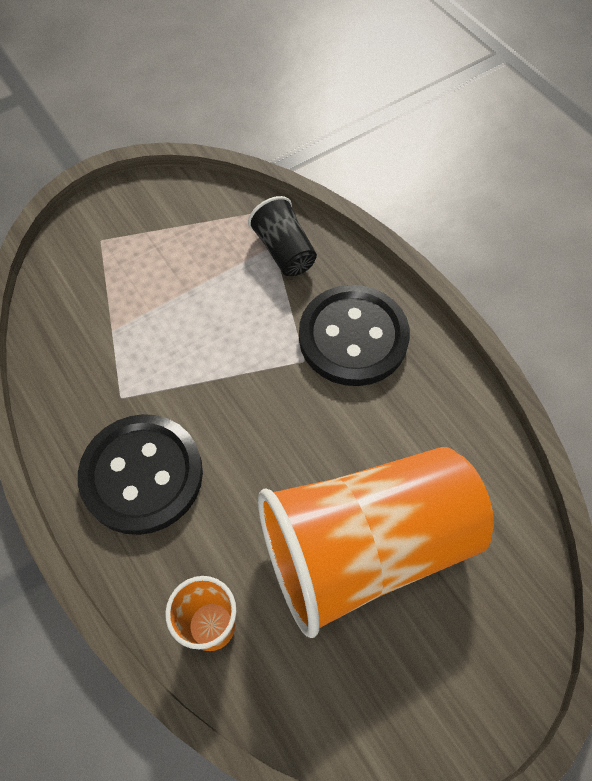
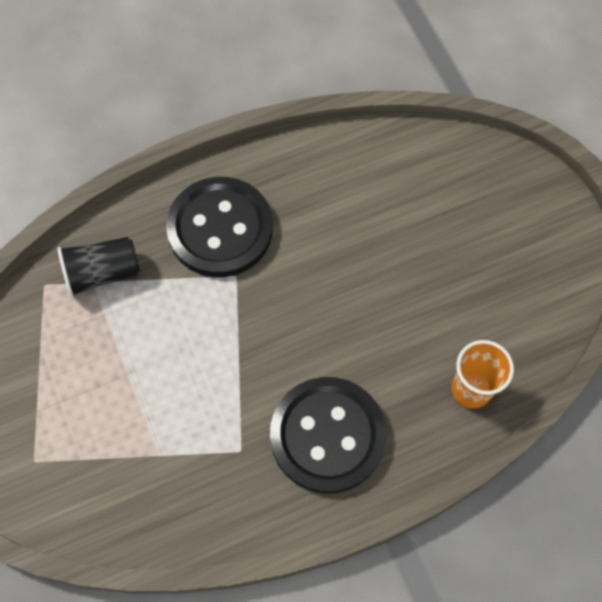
camera: 80 degrees left, 5 degrees up
orange cup [258,447,494,638] -> none

